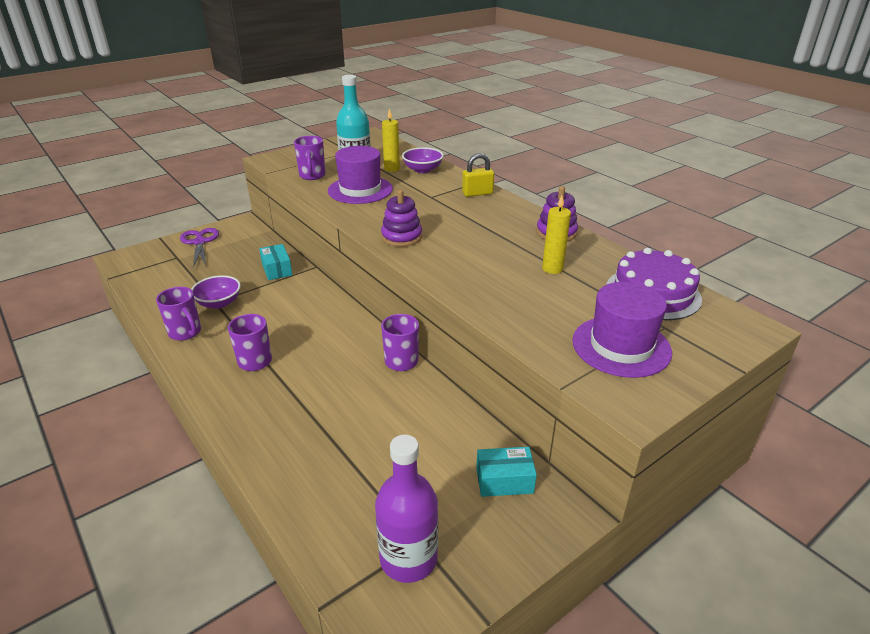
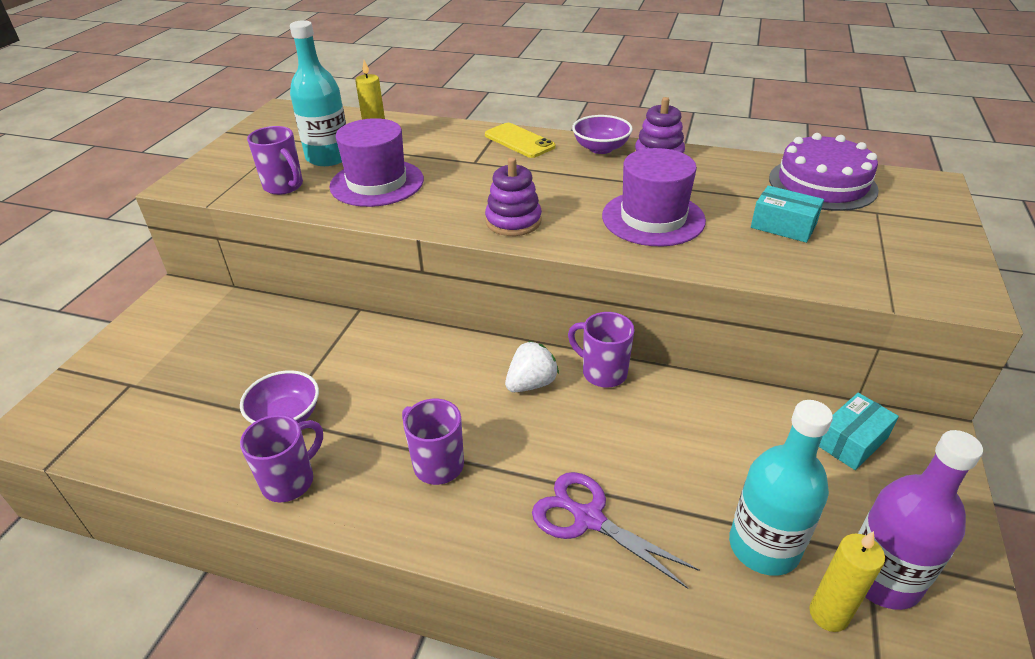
camera: 35 degrees left, 5 degrees up
purple mug [156,287,201,341] -> purple mug turned 60 degrees counterclockwise [240,415,323,502]
purple scissors [180,228,219,268] -> purple scissors moved to [532,472,700,589]
turquoise box [259,244,292,280] -> turquoise box moved to [751,186,824,243]
purple bowl [402,147,444,173] -> purple bowl moved to [572,115,633,154]
yellow padlock [462,153,494,197] -> yellow phone [485,123,555,158]
yellow candle [542,195,571,274] -> yellow candle moved to [809,531,885,632]
purple hat [572,282,672,378] -> purple hat moved to [602,148,706,246]
none -> white strawberry [505,341,559,392]
none -> turquoise bottle [729,400,833,576]

